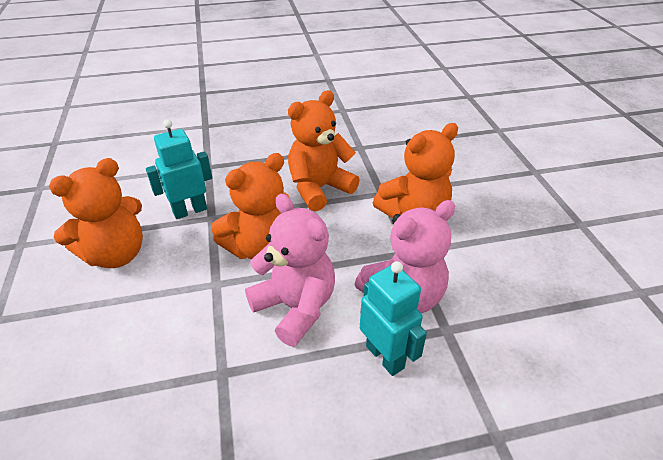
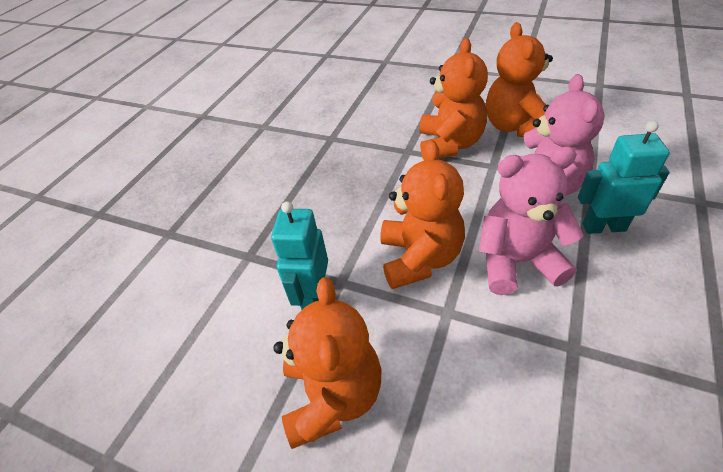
camera: 50 degrees left, 5 degrees up
orange teddy bear [288,90,360,211] -> orange teddy bear moved to [486,22,553,137]

